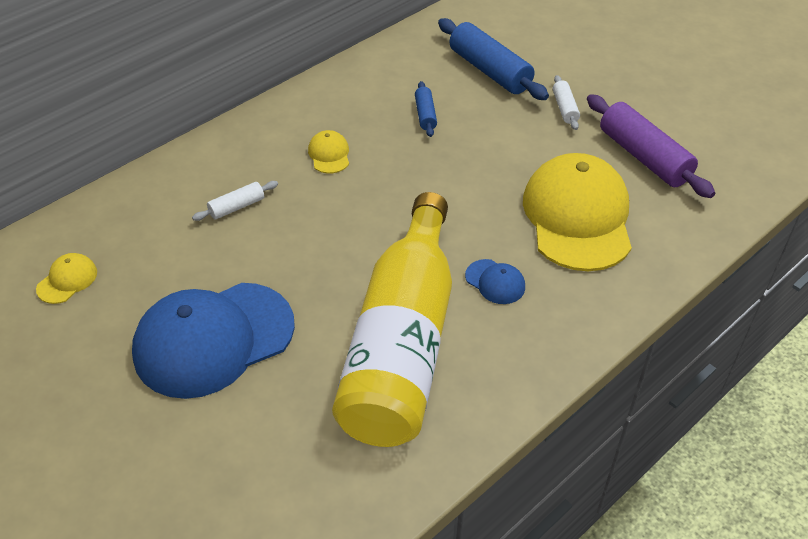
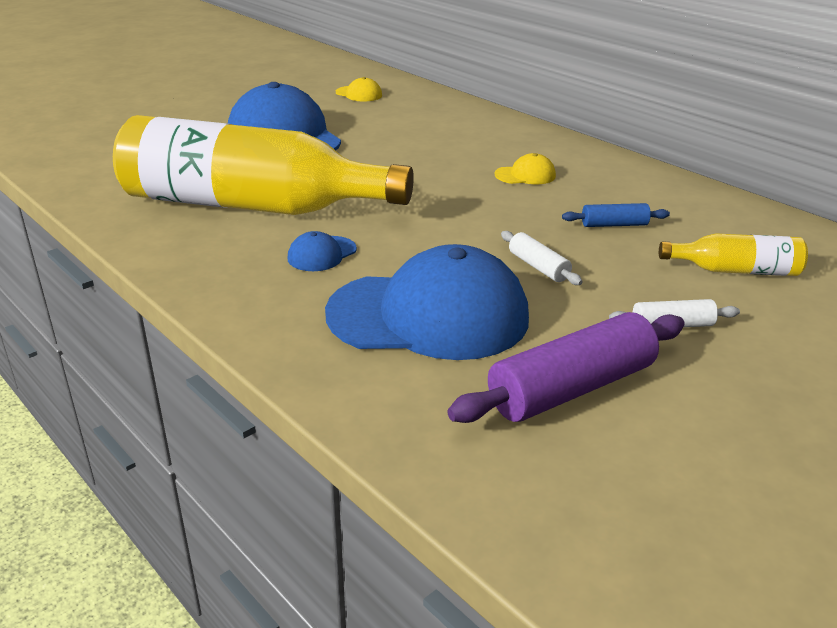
camera: 90 degrees right, 15 degrees down
white rolling pin [192,181,278,221] -> white rolling pin moved to [501,231,583,285]
blue rolling pin [438,18,549,100] -> yellow bottle [659,233,808,276]
yellow cap [523,153,632,271] -> blue cap [325,244,529,360]

